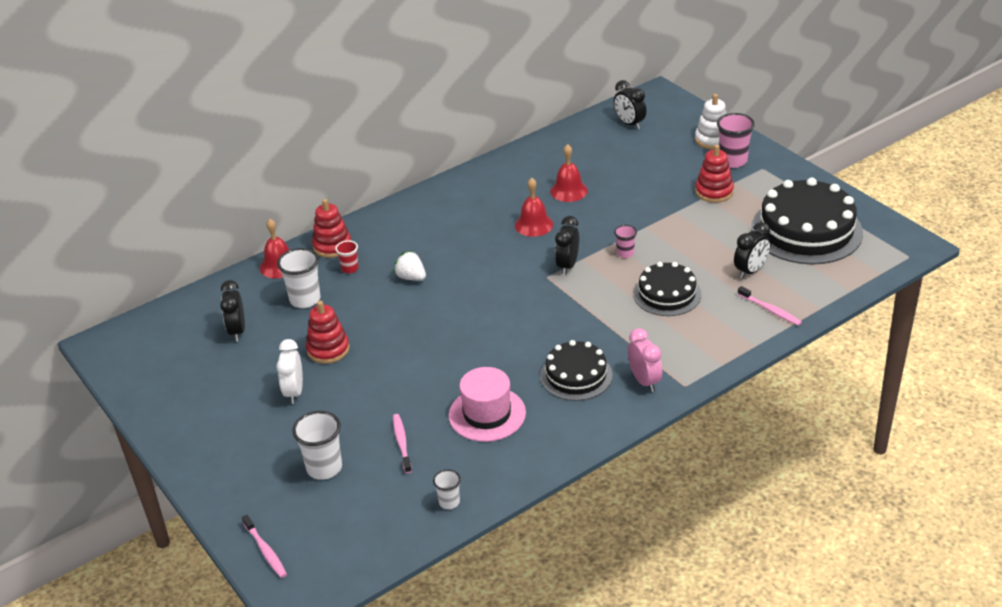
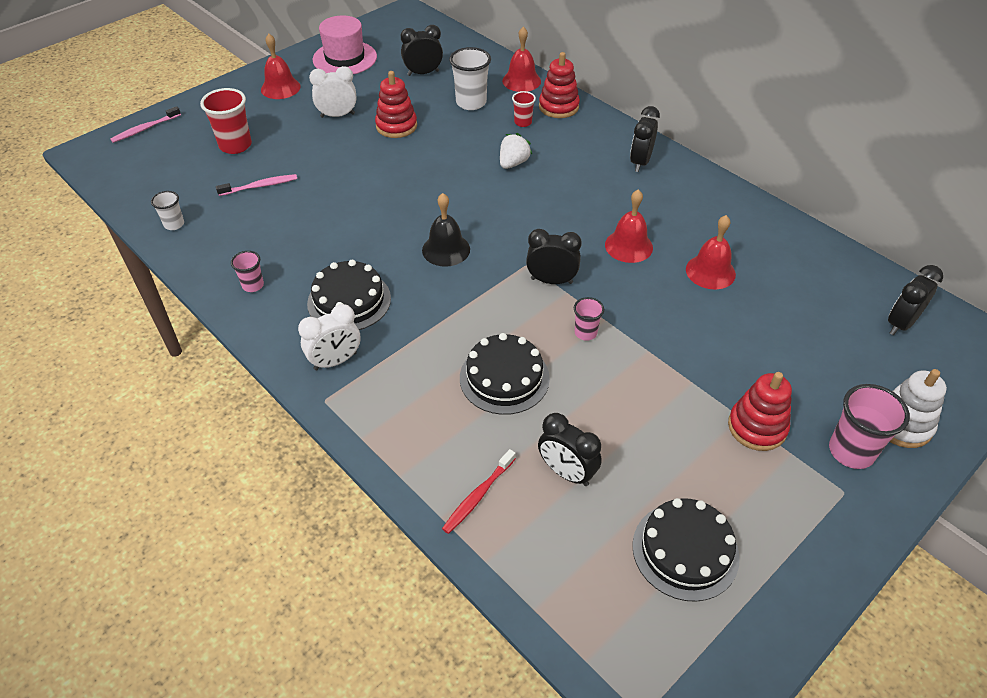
camera: 80 degrees right, 10 degrees up
white cup [292,411,342,480] -> red cup [200,88,252,154]
pink hat [448,367,526,442] -> pink hat moved to [312,15,377,74]
pink clock [628,328,662,392] -> white clock [298,304,361,370]
pink toothbrush [738,286,802,326] -> red toothbrush [442,449,516,534]
black cake [751,178,863,264] -> black cake [632,498,740,602], size x0.59
none -> pink cup [231,251,264,292]
none -> red bell [261,34,301,99]
none -> black bell [422,193,470,267]
none -> black clock [630,106,660,172]

